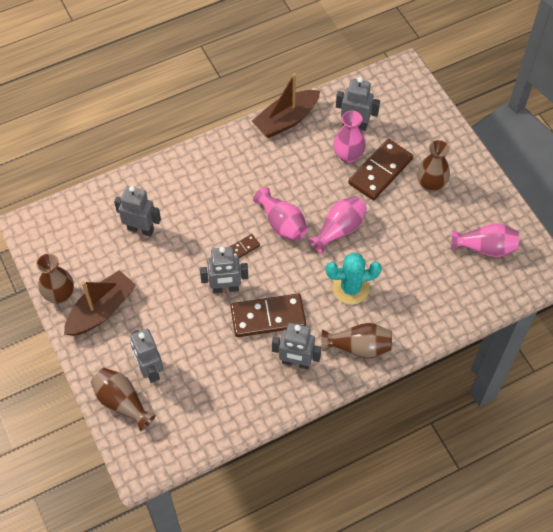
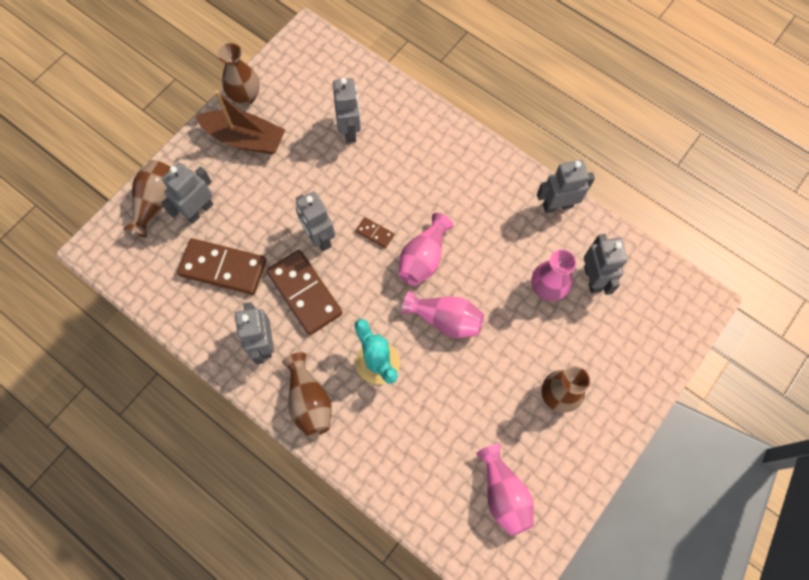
camera: 65 degrees right, 10 degrees up
brown boat [252,73,320,138] -> grey robot [537,160,595,213]
brown domino [348,139,413,200] -> brown domino moved to [177,238,266,295]

